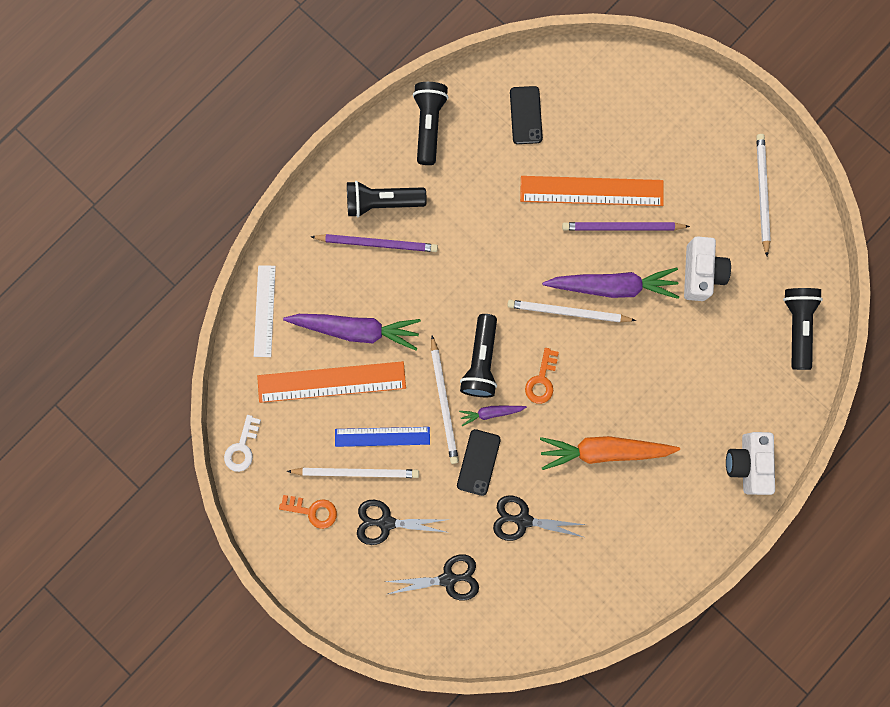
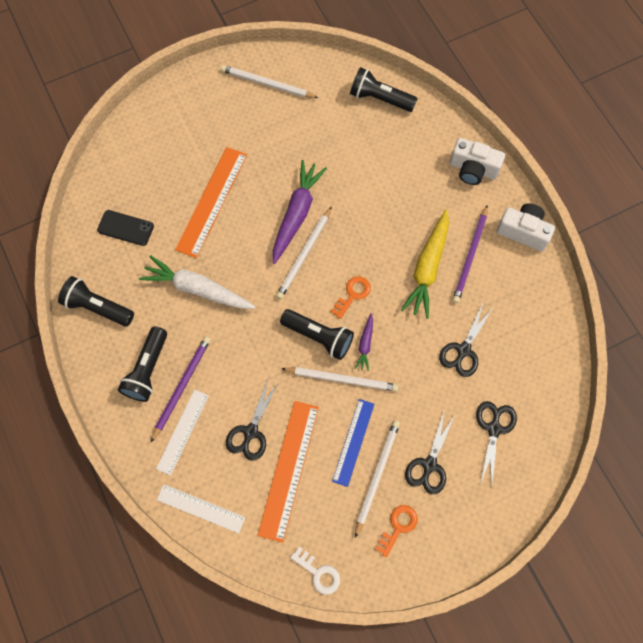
camera: 70 degrees left, 10 degrees down
purple carrot [283,314,421,350] -> black scissors [226,379,279,461]
black phone [457,429,501,496] -> none
orange key [525,348,559,404] -> orange key turned 90 degrees counterclockwise [331,276,371,319]
orange carrot [540,436,680,470] -> yellow carrot [401,210,449,319]
purple pencil [562,222,690,231] -> purple pencil moved to [452,205,488,303]
white camera [684,236,731,301] -> white camera moved to [496,203,555,251]
none -> white carrot [139,255,256,309]
none -> white ruler [156,389,209,475]

